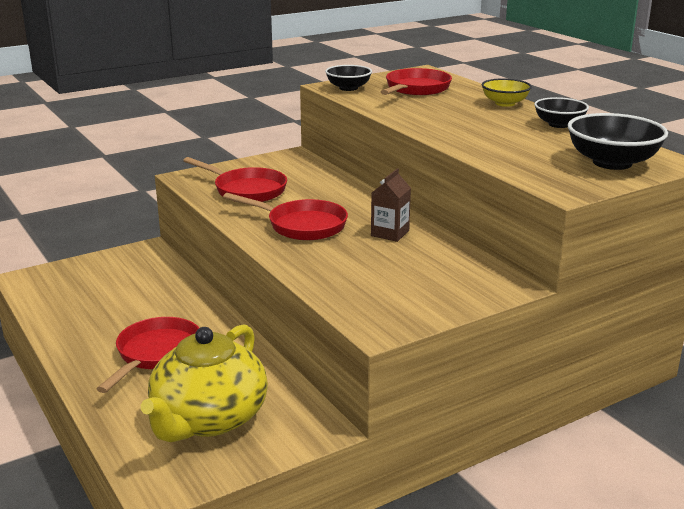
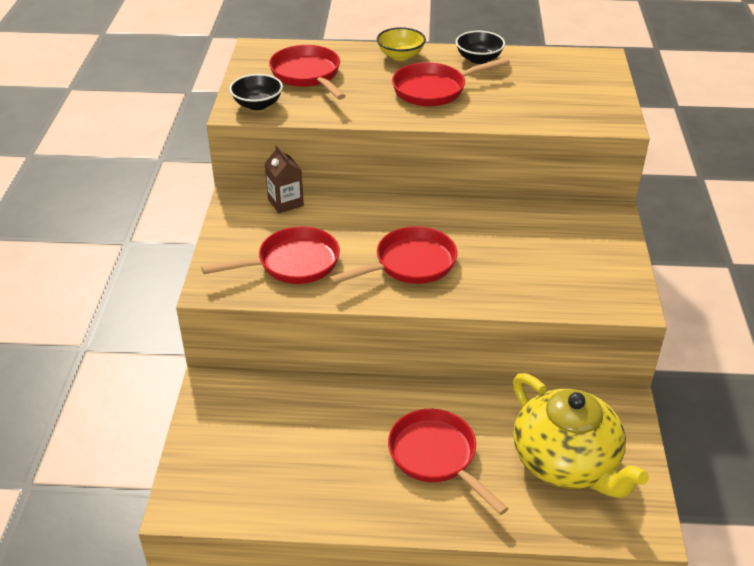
camera: 55 degrees left, 15 degrees up
brown carton [371,168,411,242] -> brown carton moved to [264,145,304,213]
black bowl [568,113,668,170] -> none
none -> red pan [392,57,510,106]

